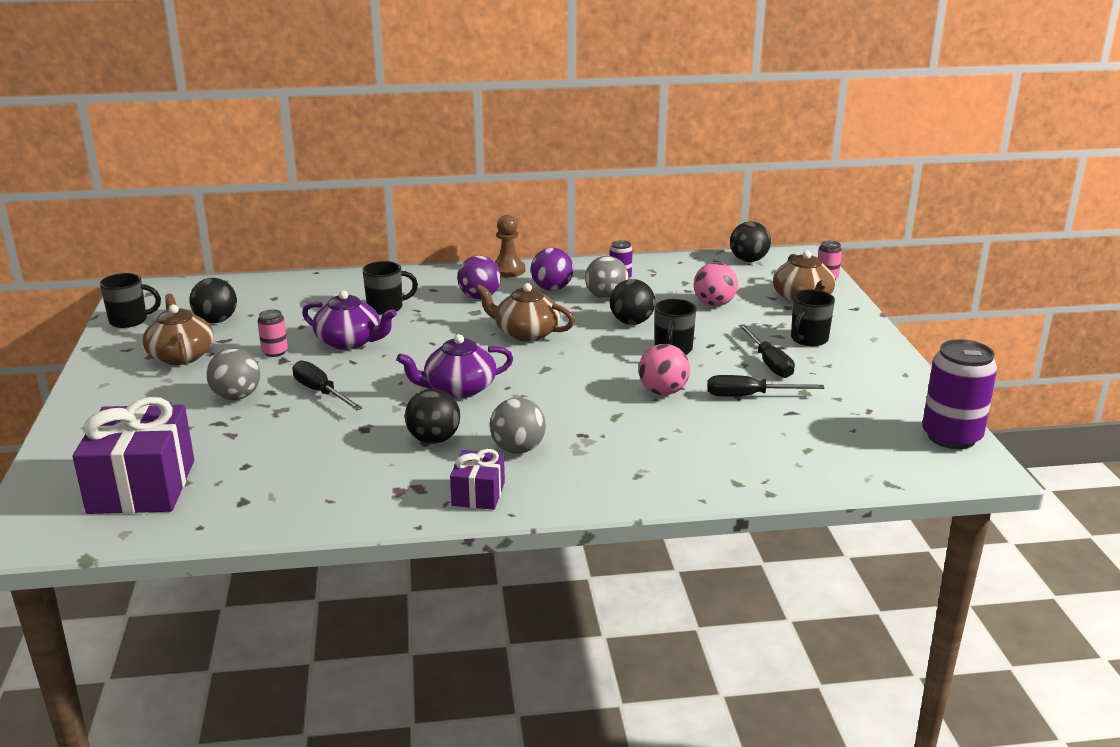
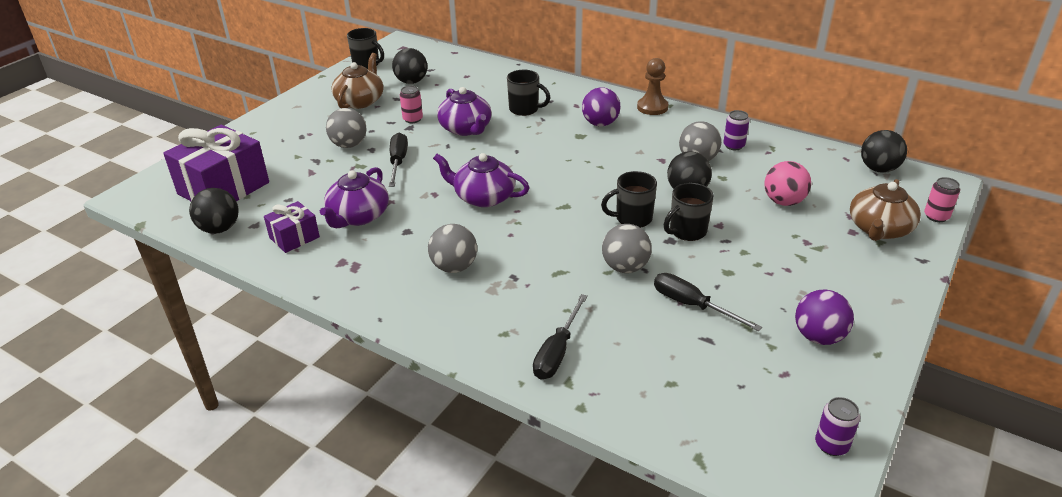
camera: 40 degrees right, 10 degrees up
black ball [405,388,460,444] -> black ball moved to [189,188,239,234]
purple gift [450,449,505,510] -> purple gift moved to [264,201,320,253]
brown teapot [476,283,575,342] -> none
purple ball [531,248,574,291] -> purple ball moved to [795,289,854,345]
pink ball [639,344,690,395] -> grey ball [602,224,652,273]
black screwdriver [739,324,795,378] -> black screwdriver moved to [533,294,588,380]
black mug [791,290,835,346] -> black mug moved to [601,171,657,228]
purple can [922,339,997,449] -> purple can [815,397,860,456], size x0.50
none -> purple teapot [320,167,389,228]

